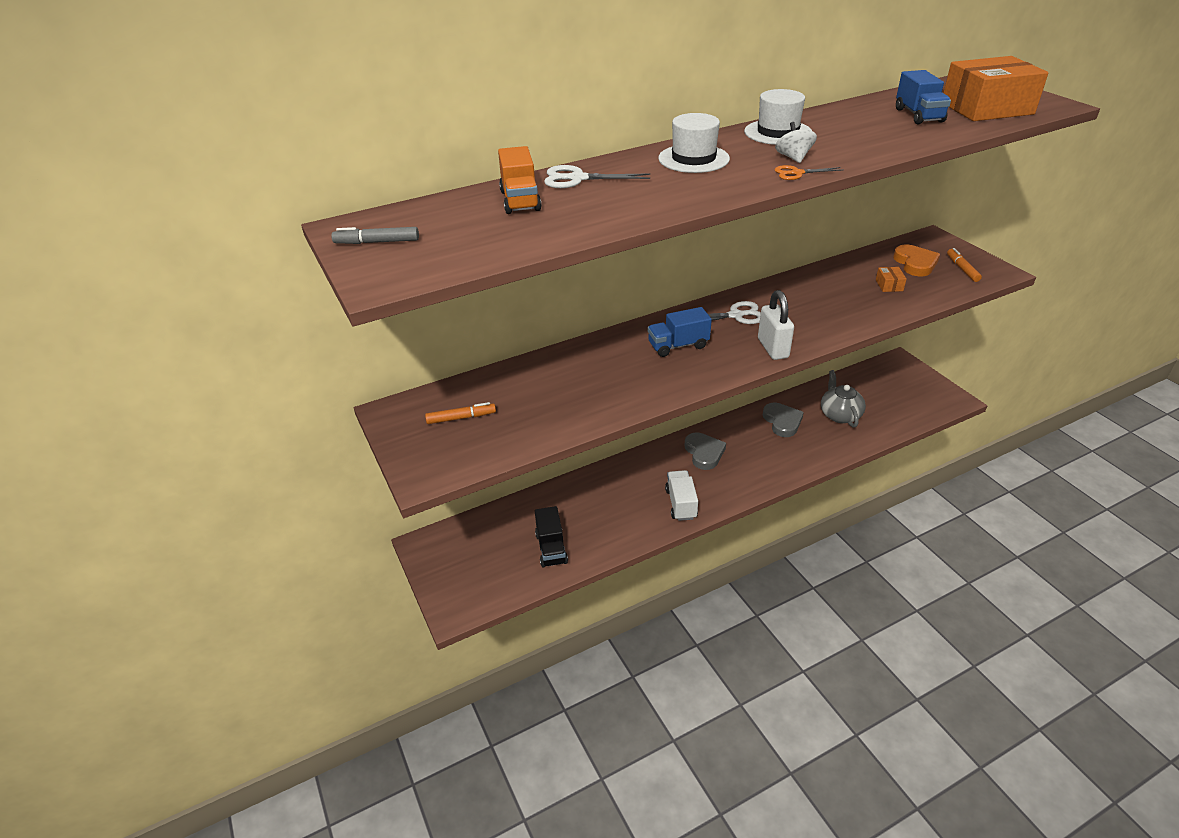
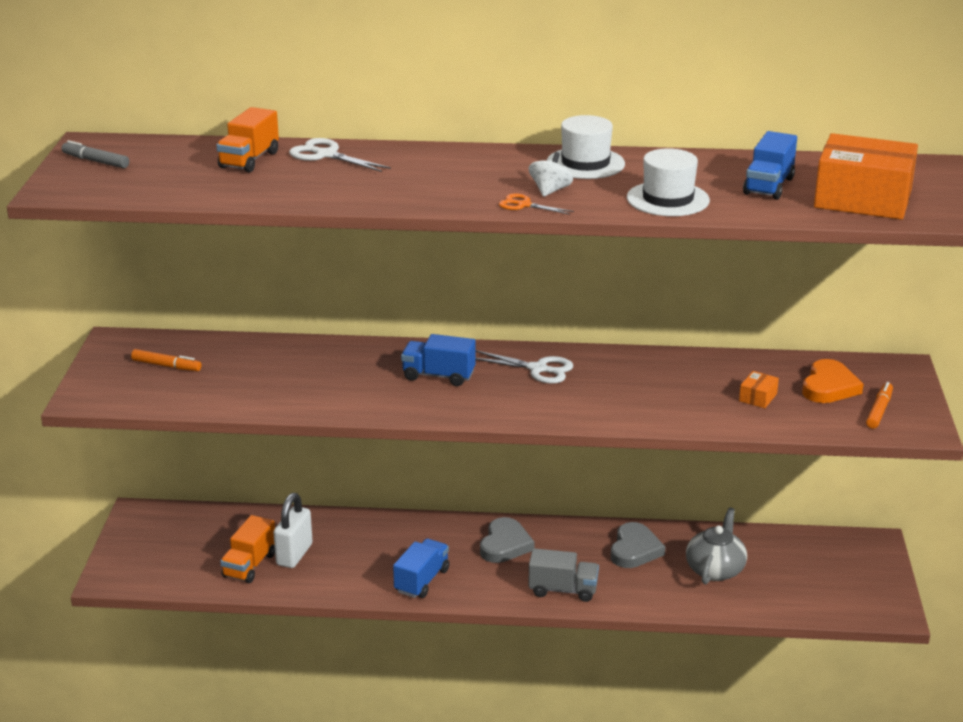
camera: 30 degrees right, 10 degrees down
black truck [535,506,568,568] -> orange truck [220,515,275,583]
white hat [658,113,730,173] -> white hat moved to [627,148,710,216]
white truck [665,470,698,521] -> blue truck [393,539,449,598]
white padlock [758,290,794,360] -> white padlock moved to [273,493,313,568]
none -> grey truck [528,548,599,602]

